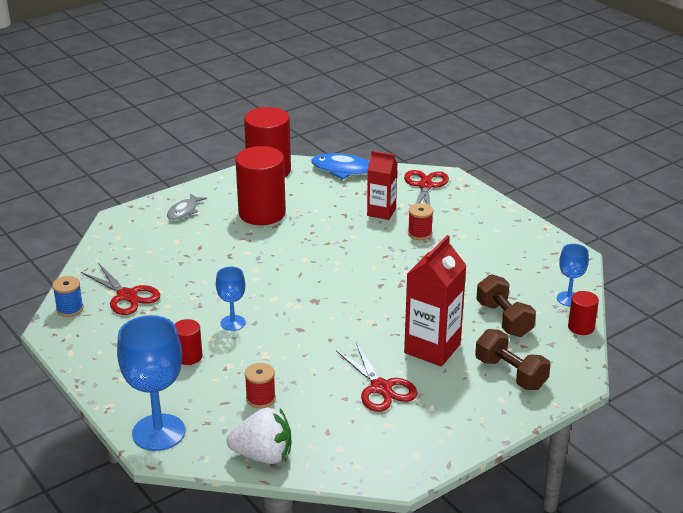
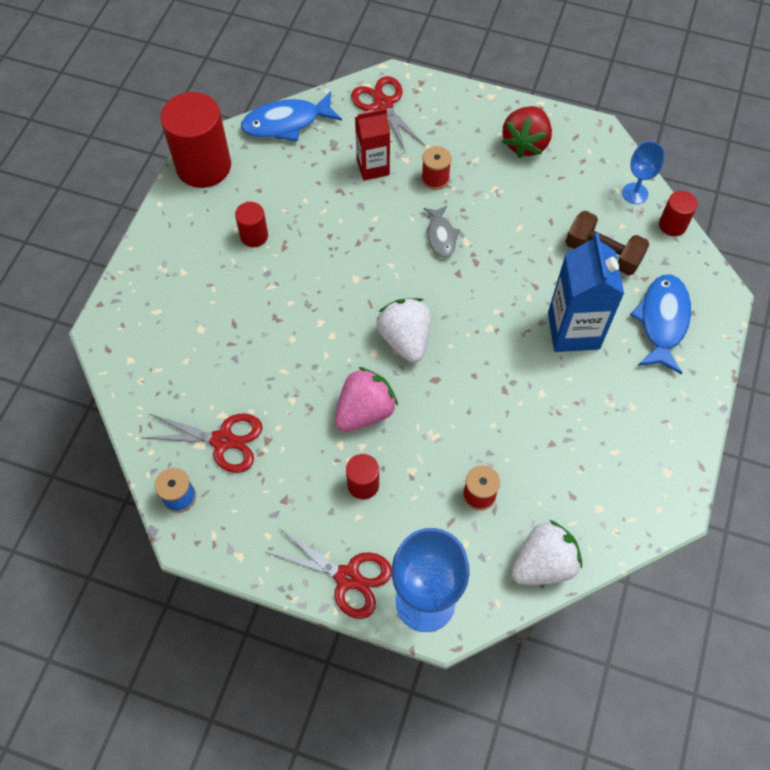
camera: 35 degrees left, 30 degrees up
grey fish [167,193,207,220] -> grey fish moved to [424,205,460,258]
blue goblet [216,267,246,331] -> pink strawberry [335,367,398,432]
red cylinder [235,146,286,225] -> red cylinder [235,202,268,247], size x0.49
red scissors [336,343,418,412] -> red scissors moved to [266,529,392,619]
red carton [404,235,467,367] -> blue carton [548,233,624,352]
brown dumbbell [475,329,551,390] -> blue fish [630,274,691,374]
none -> white strawberry [376,298,431,363]
none -> red strawberry [502,106,552,158]

